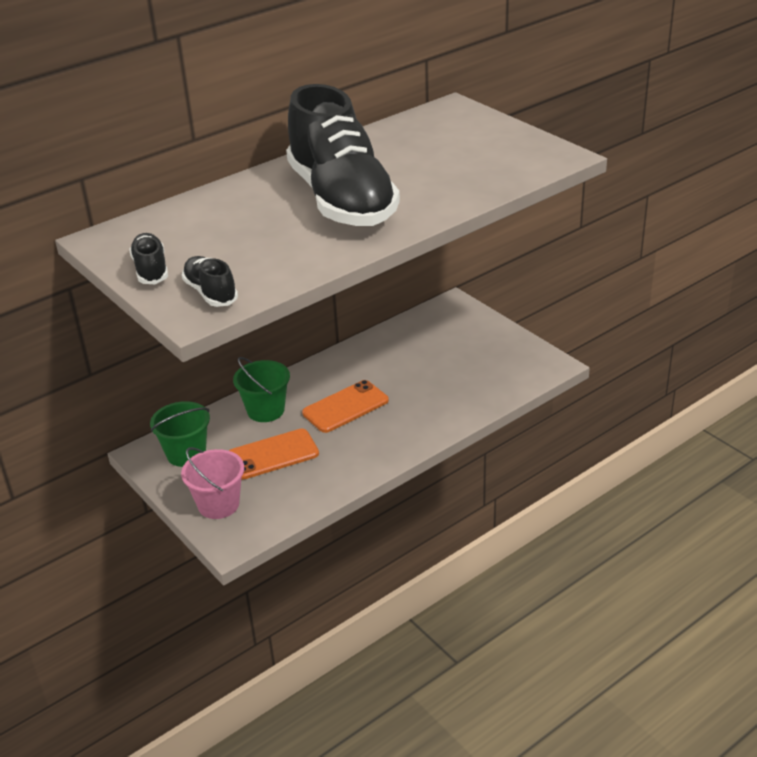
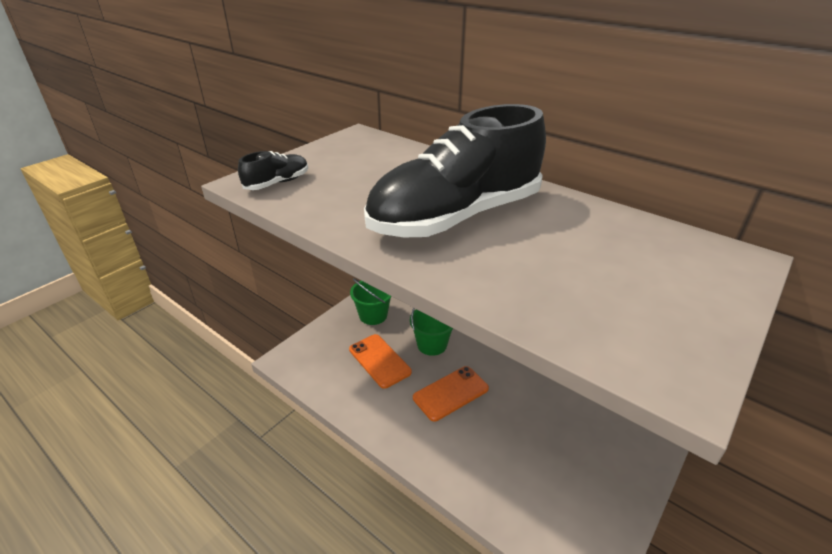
camera: 75 degrees right, 0 degrees up
black shoe [129,233,168,284] -> none
pink bucket [181,447,244,519] -> none
orange phone [302,380,389,433] -> orange phone turned 75 degrees counterclockwise [413,366,489,422]

